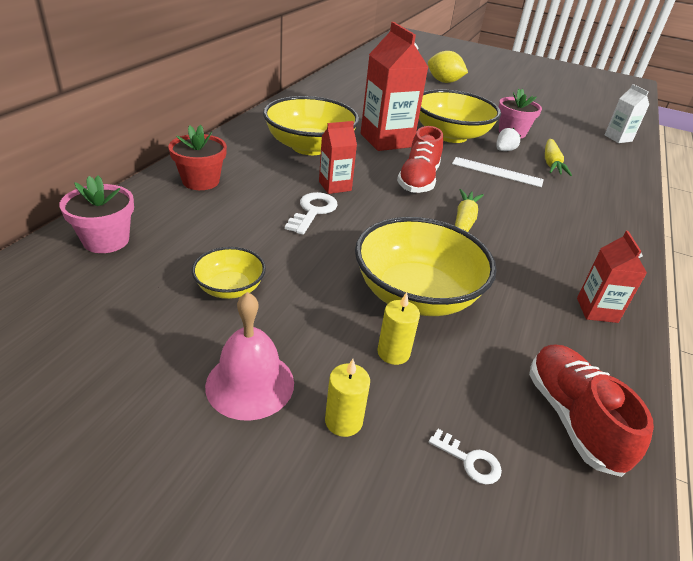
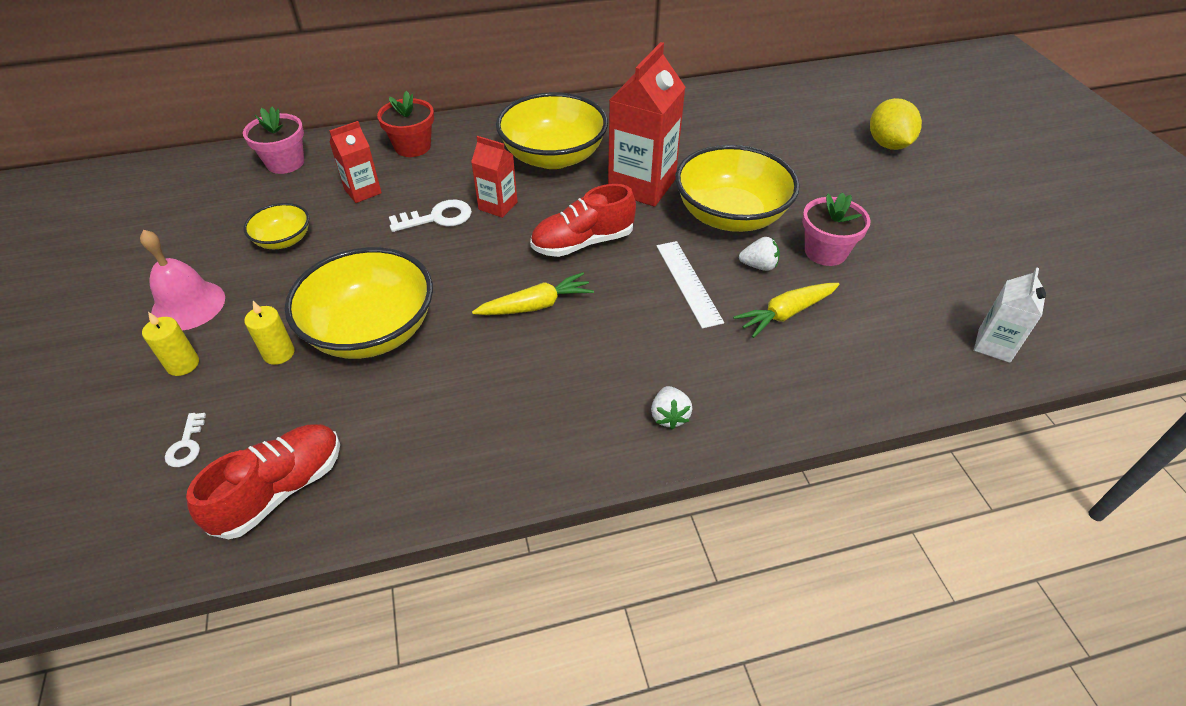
camera: 55 degrees right, 10 degrees up
red carton [577,231,647,323] -> red carton moved to [329,121,382,203]
none -> white strawberry [651,386,692,429]

